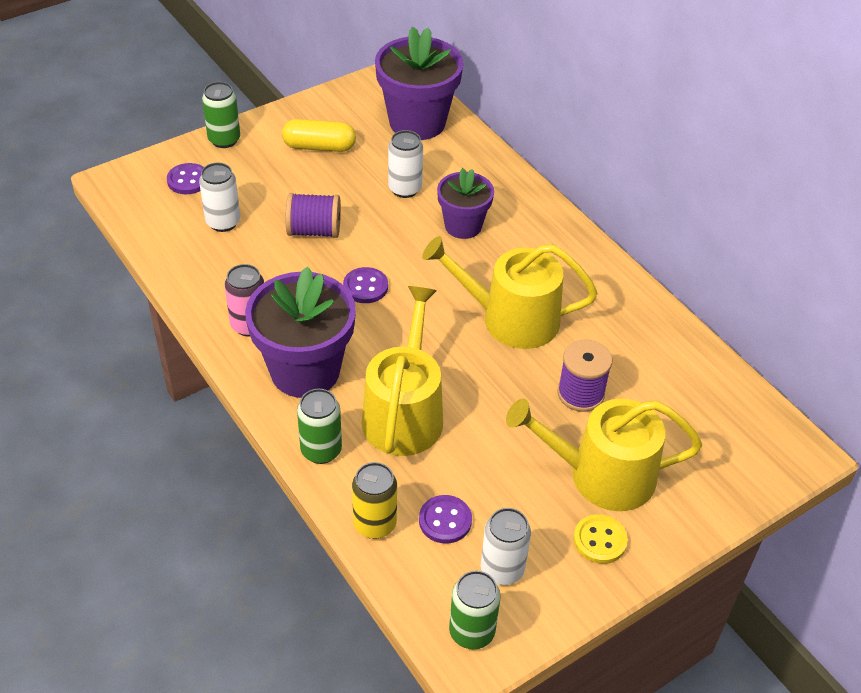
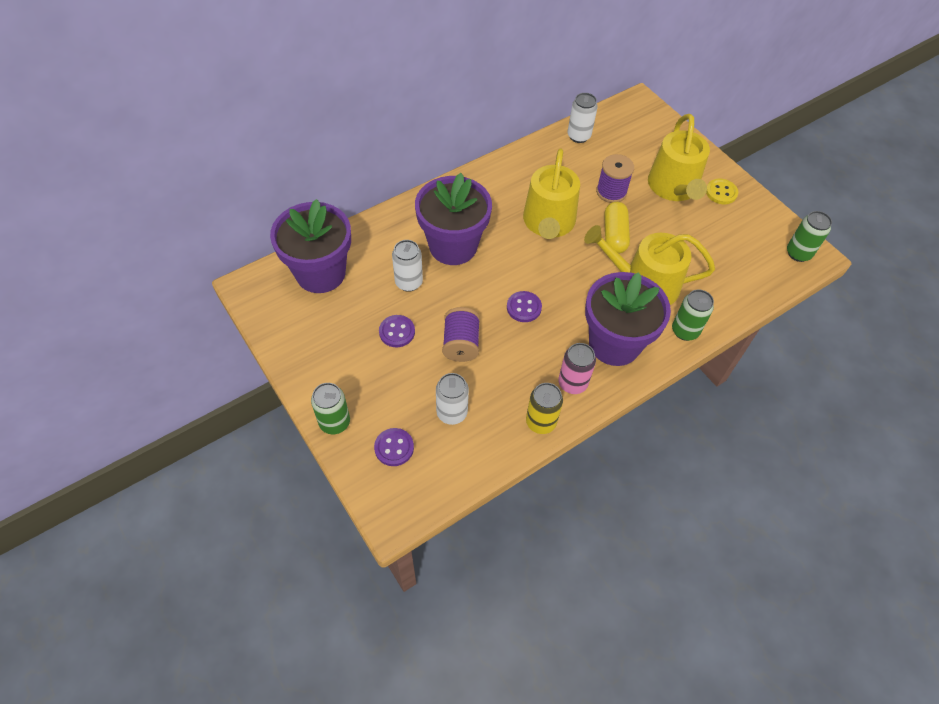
camera: 90 degrees left, 10 degrees up
yellow capsule [282,119,356,152] -> yellow capsule moved to [604,202,630,254]
yellow can [352,462,397,539] -> yellow can moved to [526,383,563,434]
purple button [419,495,472,543] -> purple button moved to [379,315,415,347]
purple flower pot [437,168,494,239] -> purple flower pot [415,173,492,265], size x1.66
white can [481,508,531,585] -> white can moved to [568,93,598,143]

